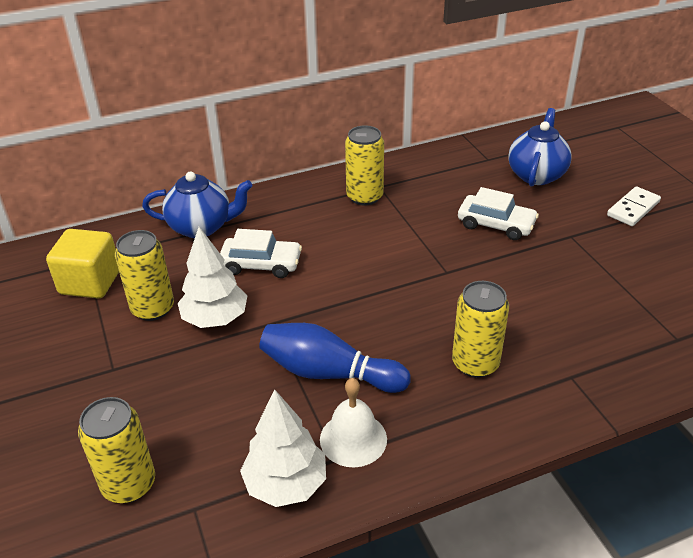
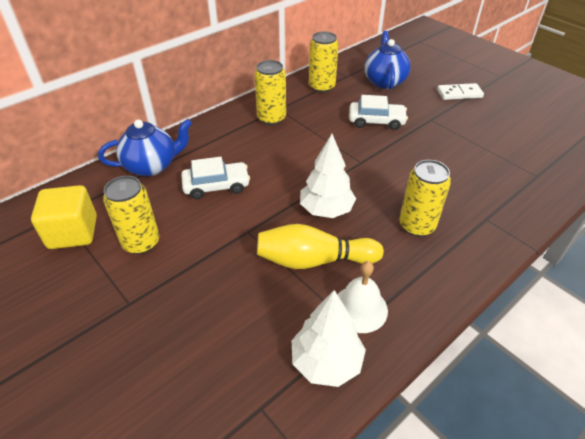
camera: 20 degrees left, 5 degrees up
yellow can [78,397,155,503] -> yellow can moved to [309,31,339,93]
white tree [178,227,248,328] -> white tree moved to [300,134,356,218]
blue bowling pin [259,323,411,393] -> yellow bowling pin [257,224,384,269]
white domino [607,186,661,226] -> white domino turned 60 degrees clockwise [437,83,484,100]

